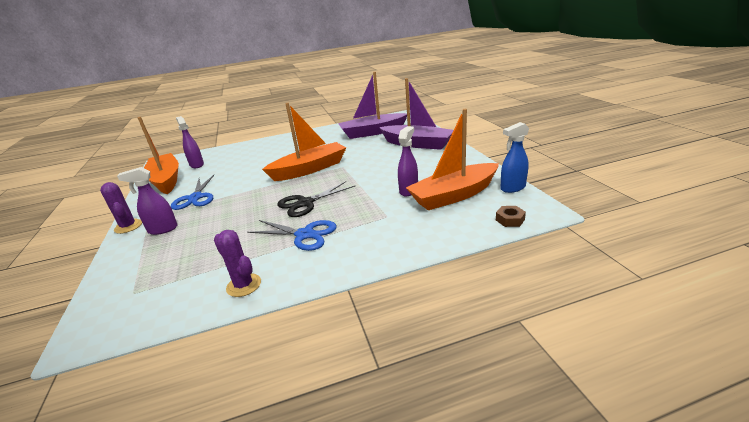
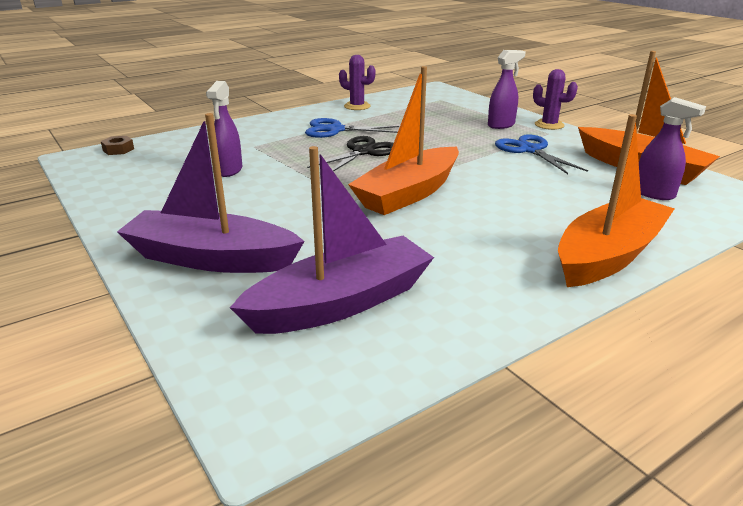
camera: 160 degrees right, 0 degrees up
orange boat [406,109,499,210] -> orange boat moved to [558,114,675,287]
blue spray bottle [500,122,529,193] -> none

